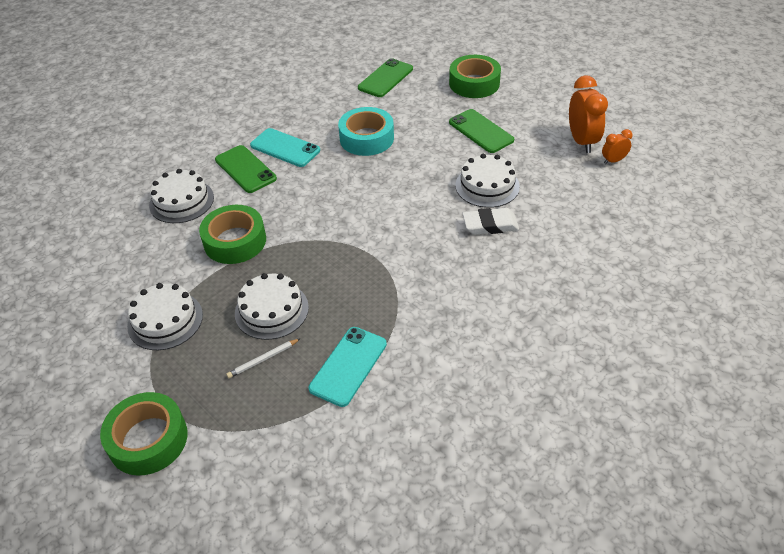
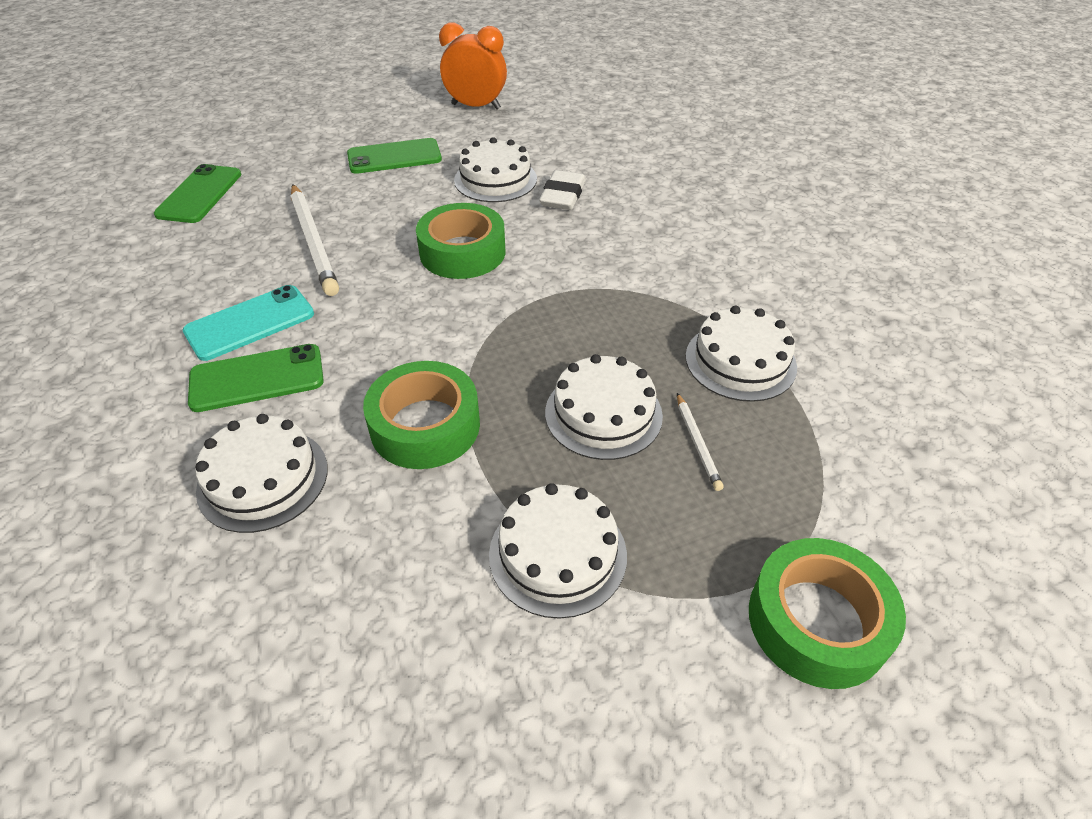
camera: 70 degrees left, 0 degrees up
turquoise phone [309,327,387,407] -> white cake [686,306,797,402]
turquoise tape [338,107,394,156] -> white pencil [290,184,339,296]
green phone [358,58,413,97] -> green phone turned 45 degrees clockwise [154,164,242,223]
green tape [449,55,501,98] -> green tape moved to [416,203,506,279]
orange clock [602,129,633,164] -> none

